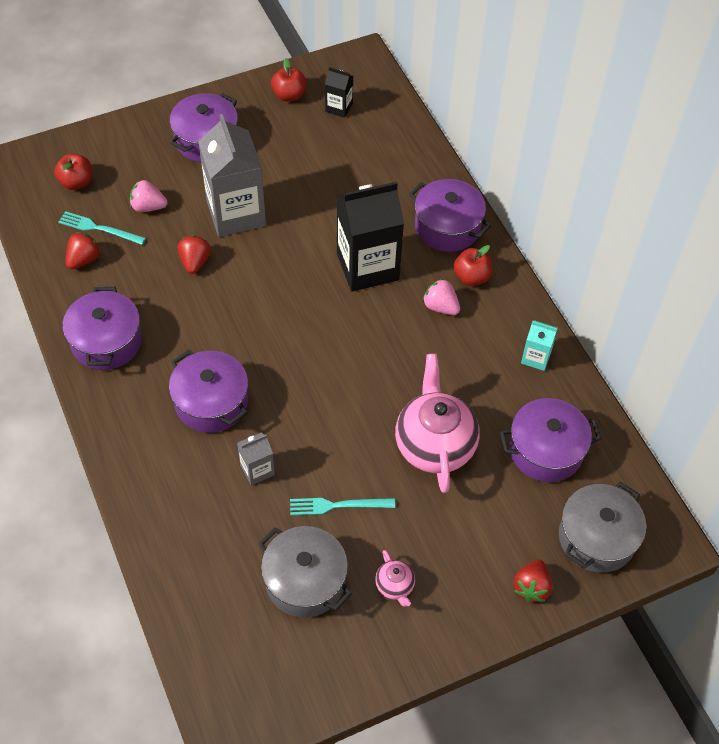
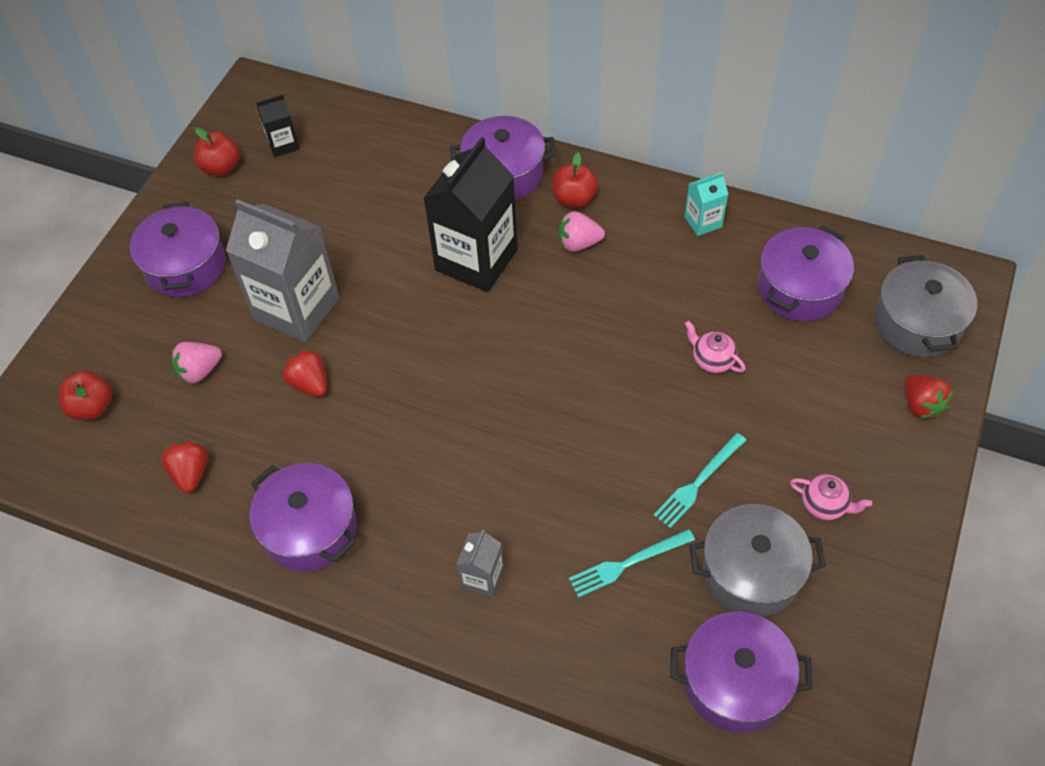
camera: 40 degrees left, 0 degrees up
turquoise fork [58,211,146,245] -> turquoise fork moved to [569,529,695,598]
purple pot [169,350,248,433] -> purple pot moved to [670,611,812,732]
grey carton [237,432,275,486] -> grey carton moved to [456,529,504,598]
pink teapot [395,354,480,493] -> pink teapot [685,321,745,373], size x0.45

